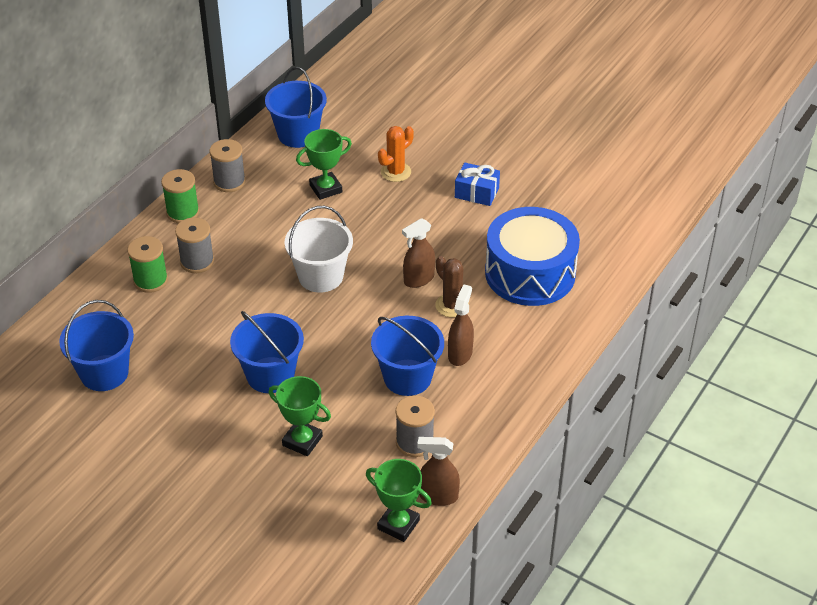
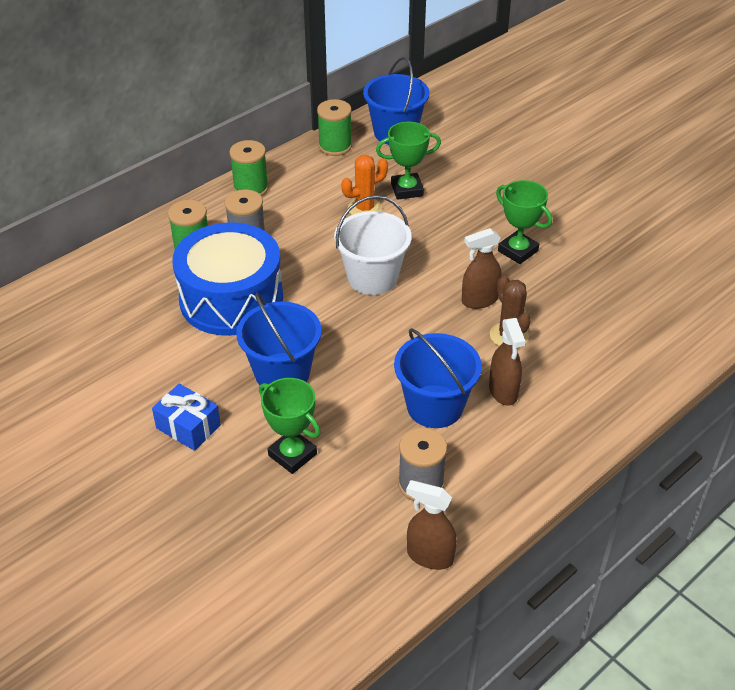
camera: 15 degrees right, 0 degrees up
blue bucket [59,300,134,391] -> none
grey spool [209,139,246,192] -> none
green trophy [366,459,432,542] -> green trophy moved to [496,180,552,264]
orange cactus [378,126,414,182] -> orange cactus moved to [341,155,388,215]
brown spray bottle [448,284,474,366] -> brown spray bottle turned 135 degrees clockwise [489,318,525,406]
blue gift [455,163,500,206] -> blue gift moved to [152,384,221,451]
blue drum [485,207,580,306] -> blue drum moved to [172,222,283,336]
none -> green spool [317,99,352,156]

